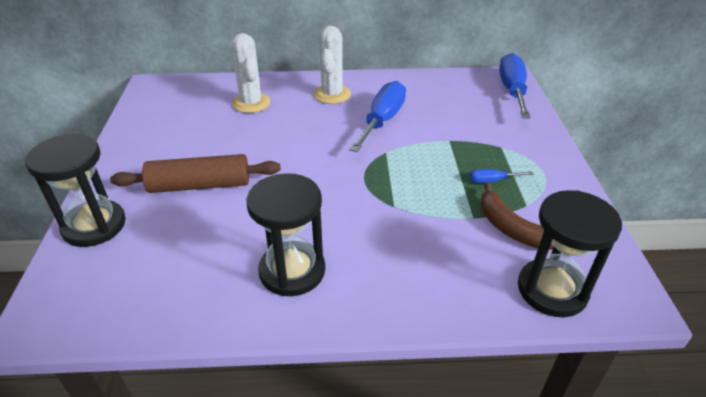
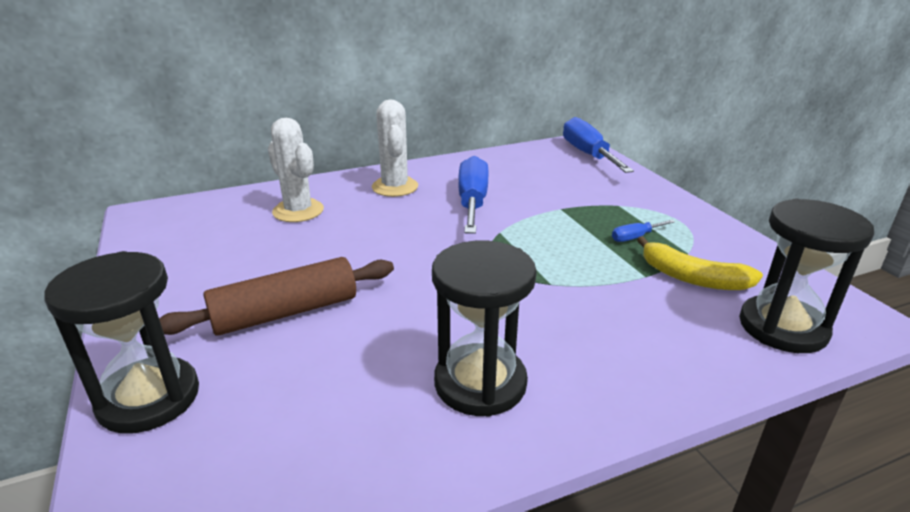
camera: 20 degrees left, 10 degrees down
brown banana [480,183,554,250] -> yellow banana [637,236,763,290]

